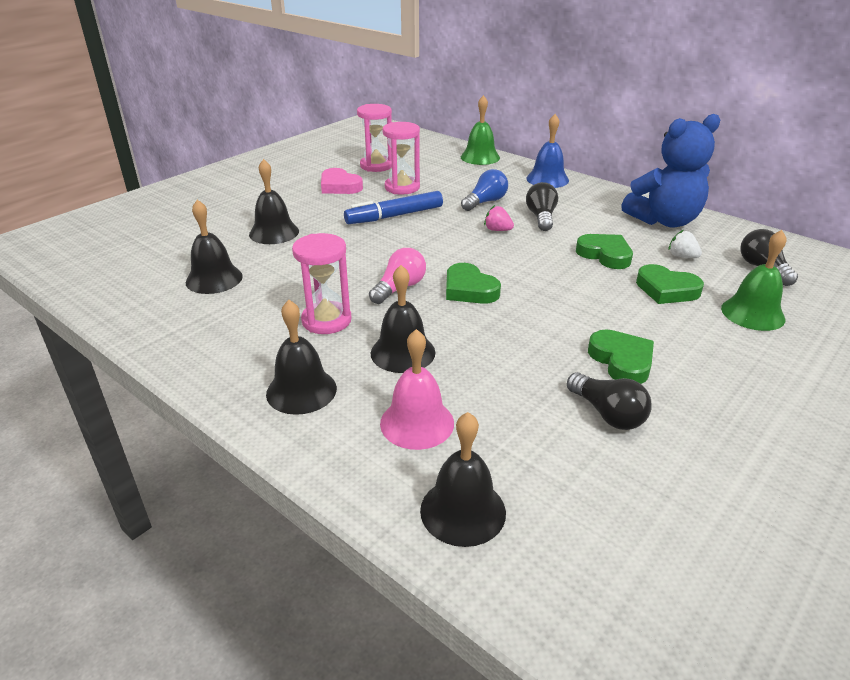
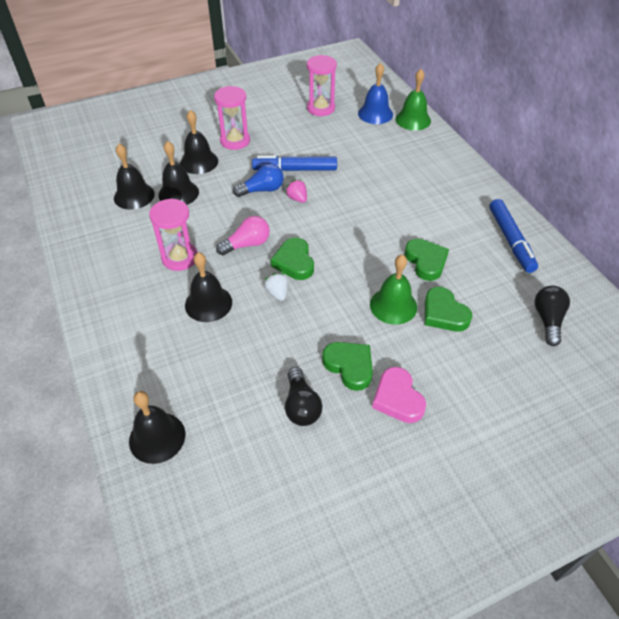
camera: 25 degrees right, 15 degrees up
black bell [266,300,337,415] -> black bell moved to [158,141,199,205]
pink heart [321,168,363,194] -> pink heart moved to [372,367,426,423]
pink bell [380,329,454,450] -> none
pink hourglass [383,122,420,194] -> pink hourglass moved to [214,86,250,150]
blue light bulb [461,169,508,211] -> blue light bulb moved to [233,164,284,197]
pink strawberry [484,205,514,231] -> pink strawberry moved to [285,180,307,203]
blue bell [526,114,569,188] -> blue bell moved to [358,63,393,124]
black light bulb [526,182,558,231] -> none
green heart [588,330,654,384] -> green heart turned 45 degrees counterclockwise [322,342,373,391]
blue teddy bear [621,114,720,228] -> blue marker [489,199,538,273]
white strawberry [668,230,702,258] -> white strawberry moved to [264,273,288,301]
green bell [721,230,787,331] -> green bell moved to [370,255,417,325]

